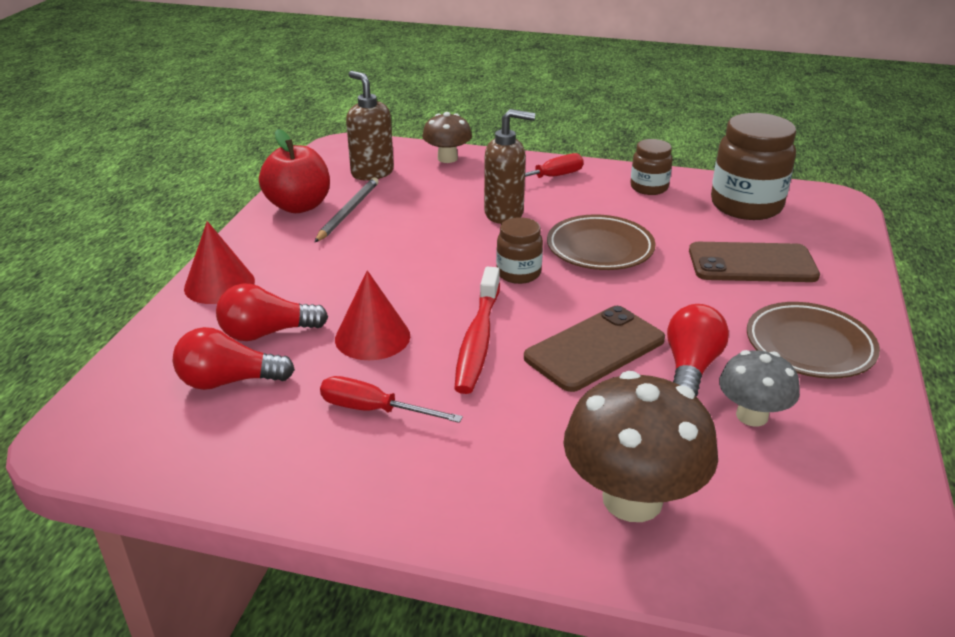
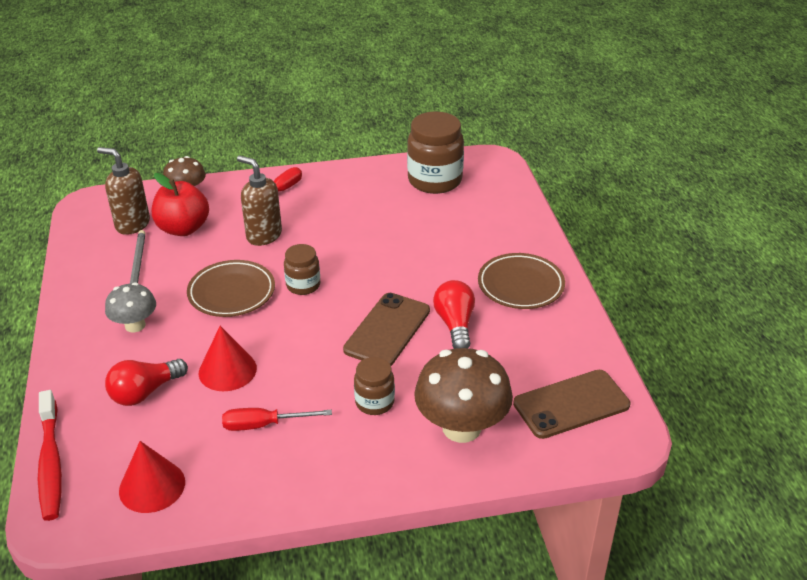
camera: 25 degrees left, 5 degrees up
red light bulb [173,327,295,390] -> none
red cone [184,221,255,304] -> red cone moved to [119,441,185,513]
red apple [259,129,330,213] -> red apple moved to [152,173,209,236]
red toothbrush [454,266,500,394] -> red toothbrush moved to [38,390,62,521]
brown soap dispenser [484,109,535,224] -> brown soap dispenser turned 120 degrees counterclockwise [237,156,282,246]
brown plate [547,214,655,270] -> brown plate moved to [187,260,275,317]
brown jar [630,139,673,195] -> brown jar moved to [354,357,395,415]
brown phone [689,242,820,282] -> brown phone moved to [513,370,630,439]
grey mushroom [719,350,800,427] -> grey mushroom moved to [105,282,156,332]

